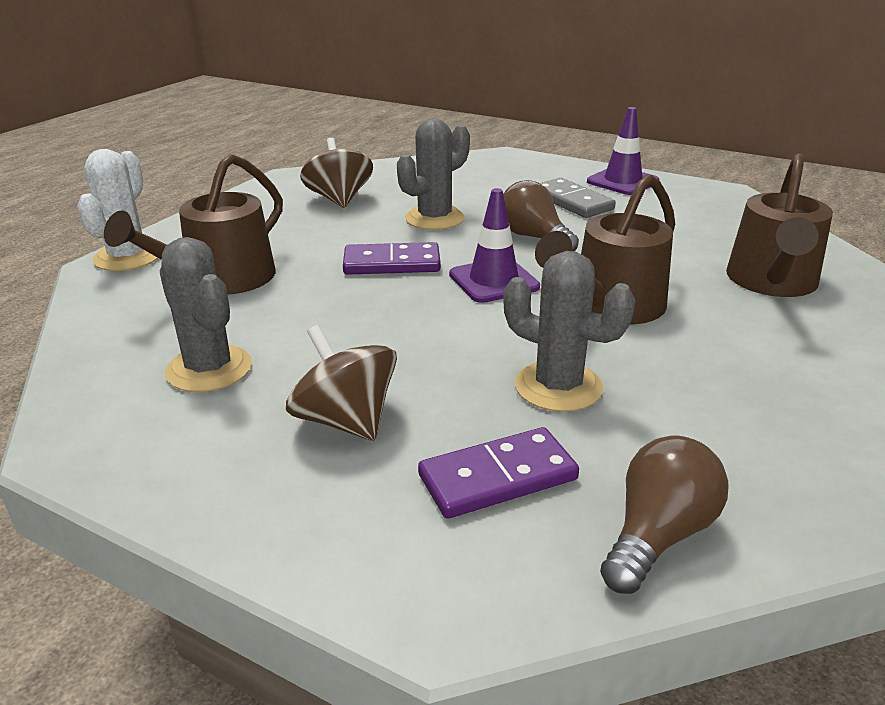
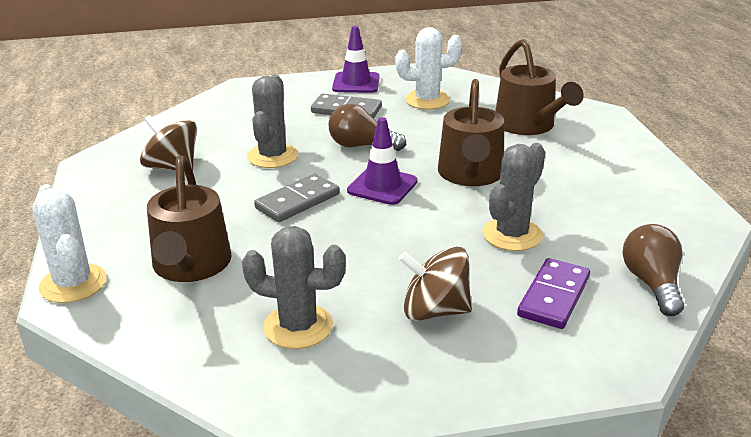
camera: 40 degrees left, 0 degrees up
purple domino [343,242,441,275] -> grey domino [254,174,340,222]
grey cactus [503,251,635,412] -> grey cactus turned 45 degrees counterclockwise [482,143,545,251]
none -> white cactus [395,27,462,109]

